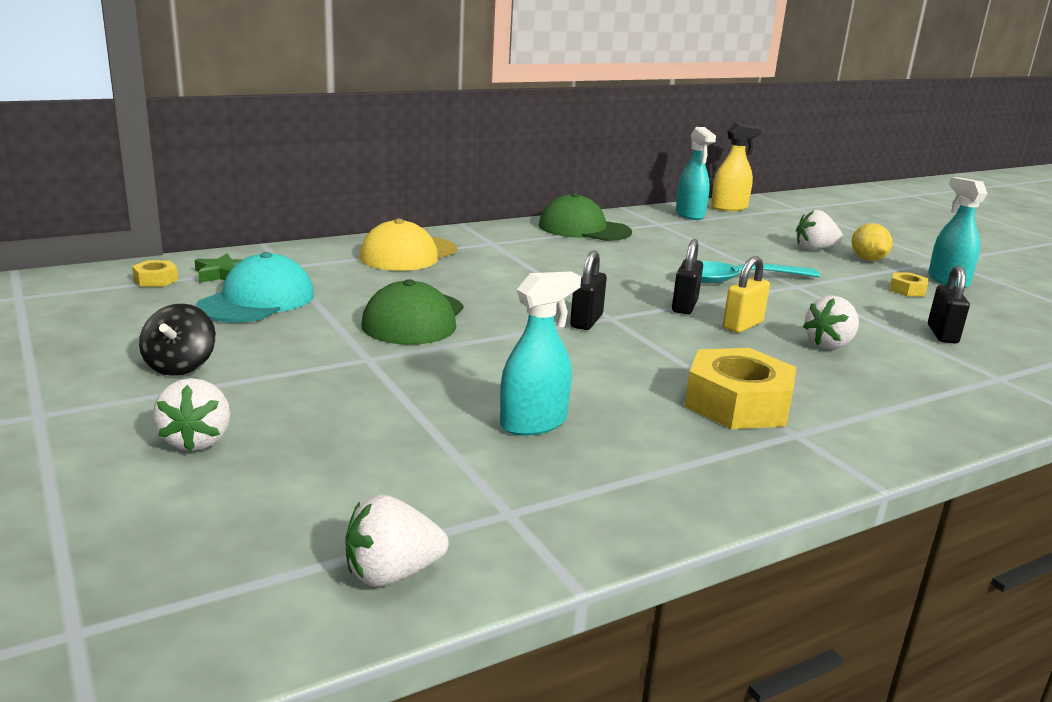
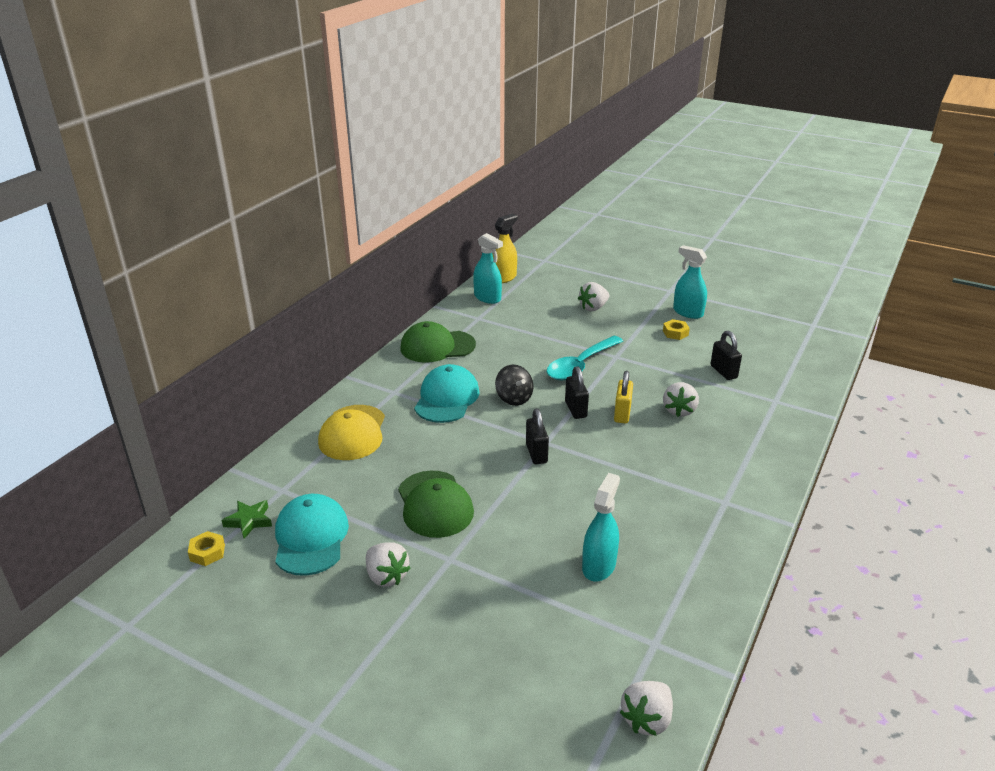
camera: 30 degrees left, 10 degrees up
black spinning top [139,303,216,376] -> black spinning top moved to [495,365,533,406]
white strawberry [153,378,231,451] -> white strawberry moved to [366,542,410,587]
yellow nut [684,348,796,429] -> none
yellow lemon [851,223,893,261] -> none
none -> turquoise cap [414,364,480,423]

